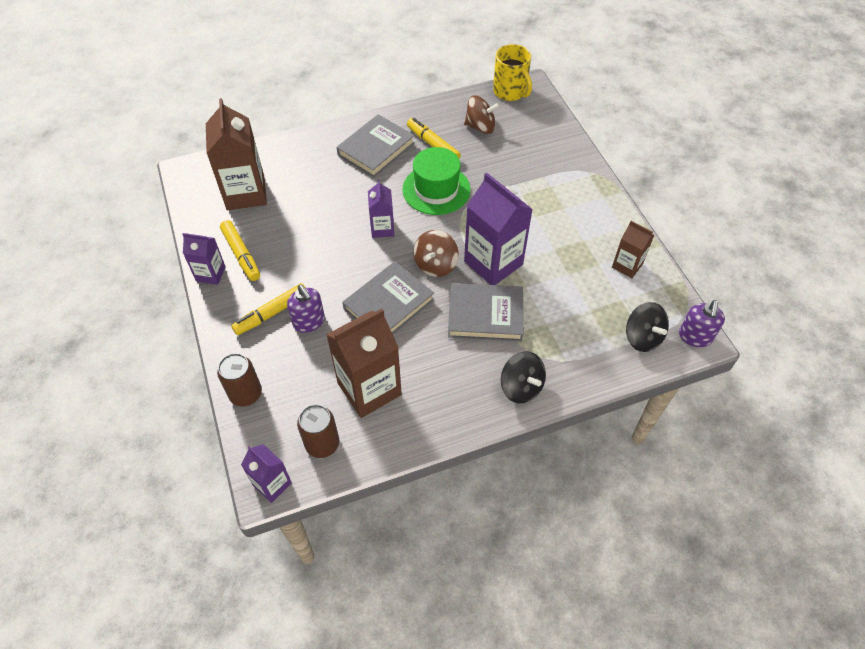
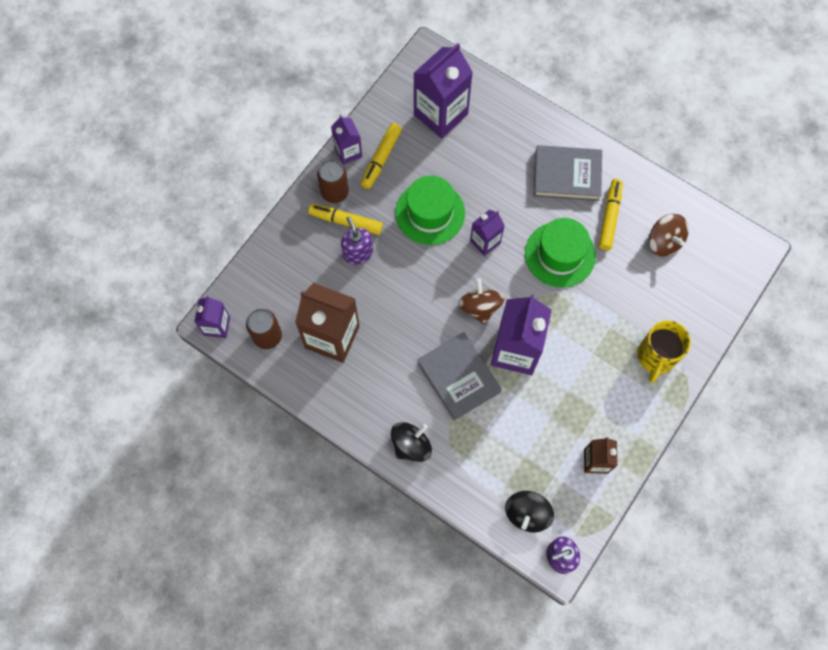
camera: 55 degrees right, 15 degrees up
brown carton [206,98,267,210] -> purple carton [414,43,473,138]
brown can [217,353,262,407] -> brown can moved to [317,159,349,203]
purple soap dispenser [287,285,325,333] -> purple soap dispenser turned 135 degrees clockwise [341,216,373,265]
grey book [342,261,434,334] -> none
brown spinning top [414,230,459,277] -> brown spinning top turned 90 degrees clockwise [458,279,504,324]
yellow mug [493,44,532,101] -> yellow mug moved to [638,320,691,383]
black spinning top [501,352,546,403] -> black spinning top turned 150 degrees counterclockwise [391,422,432,462]
none -> green hat [395,176,465,245]

